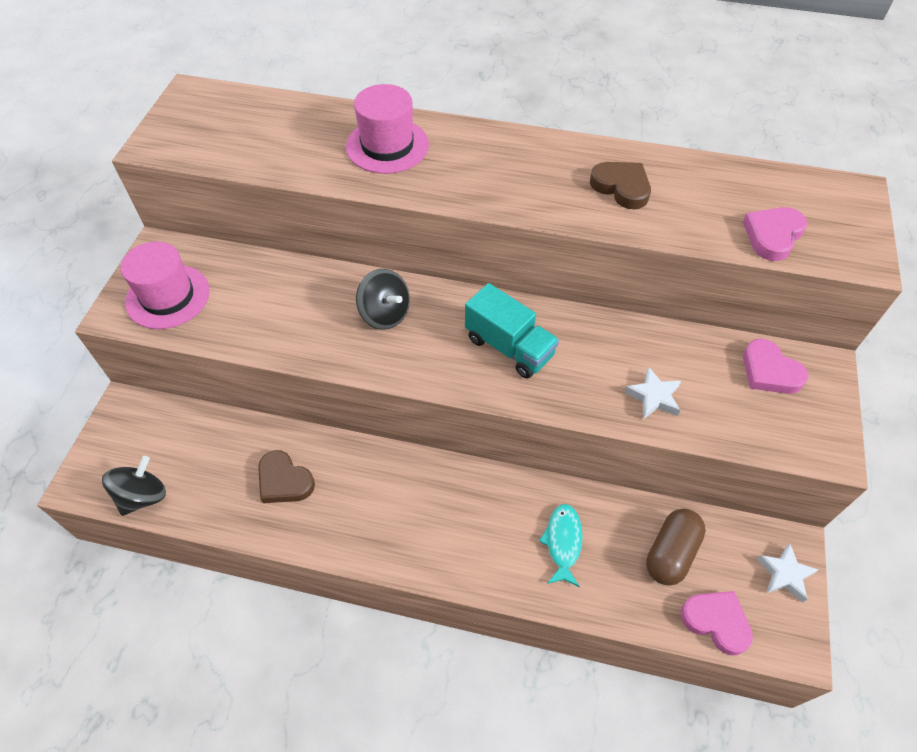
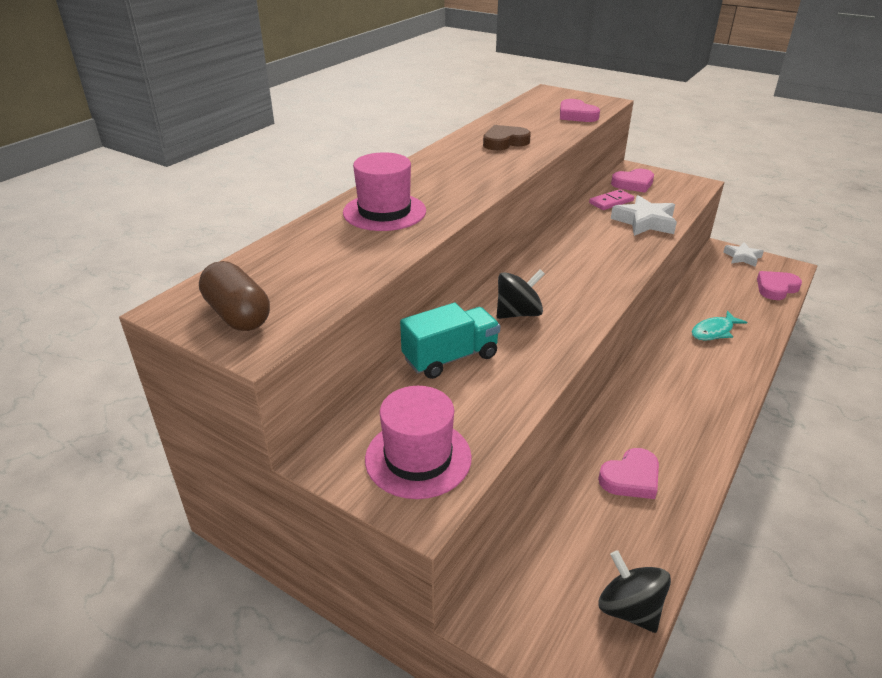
camera: 70 degrees left, 20 degrees down
brown heart [258,450,315,503] -> pink heart [598,448,659,499]
turquoise truck [465,283,559,379] -> turquoise truck moved to [400,303,500,379]
turquoise fish [539,504,583,587] -> turquoise fish turned 60 degrees counterclockwise [692,311,747,340]
white star [624,367,681,419] -> white star [611,195,677,236], size x1.57
brown capsule [646,509,706,586] -> brown capsule moved to [199,261,270,331]
none -> pink domino [589,189,634,210]

